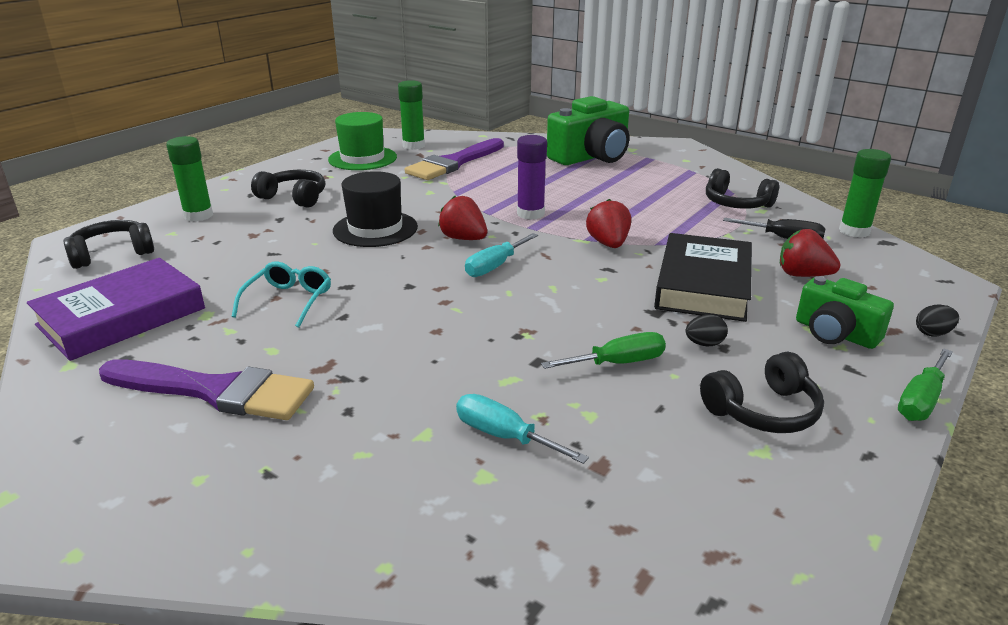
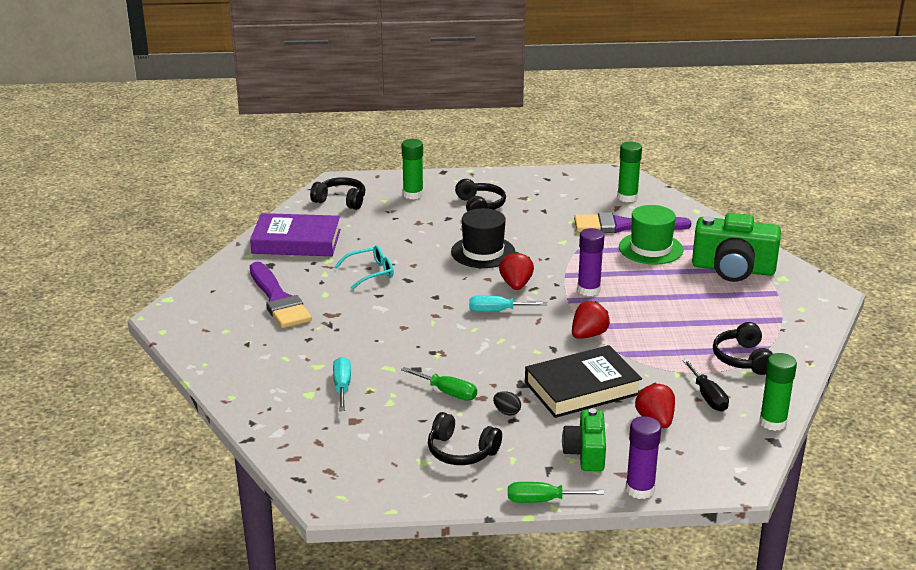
camera: 50 degrees right, 0 degrees up
green hat [328,112,397,170] -> green hat moved to [619,205,683,265]
black egg [916,305,959,336] -> purple glue stick [626,416,661,499]

